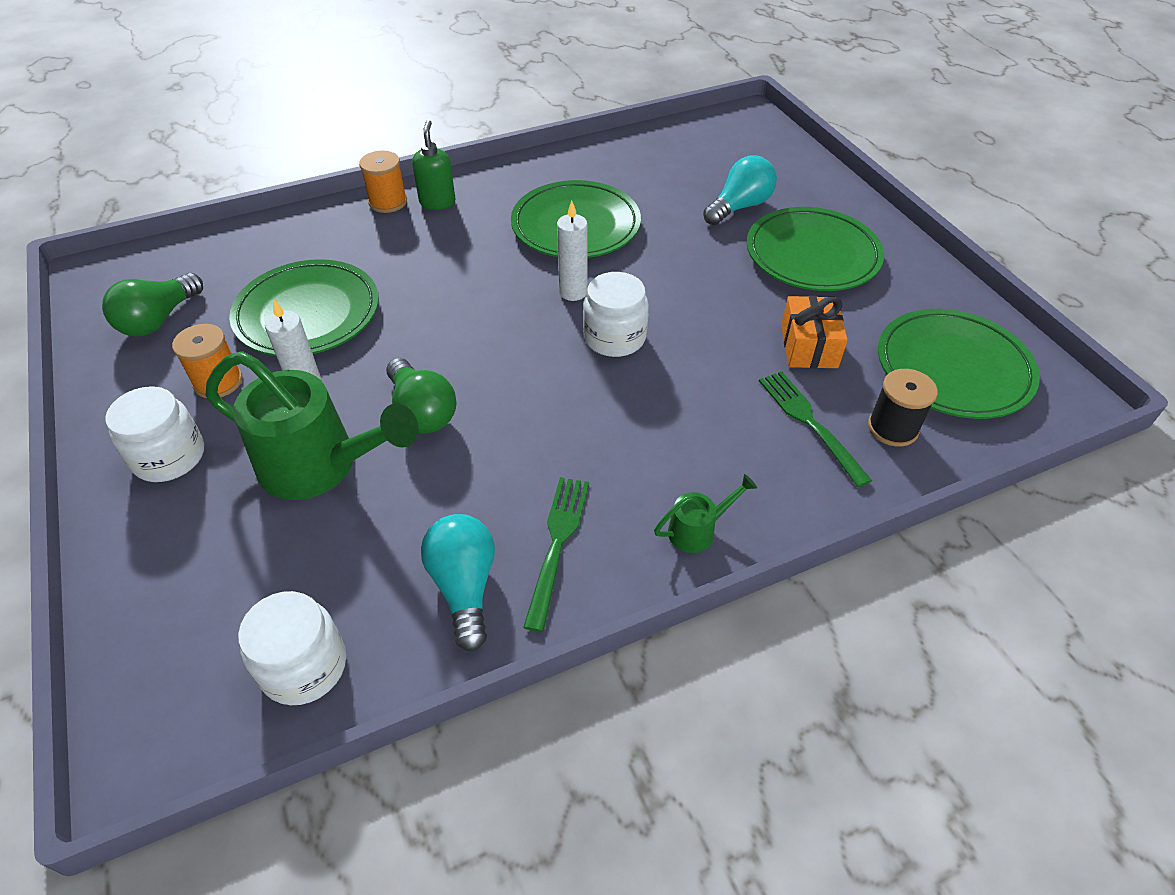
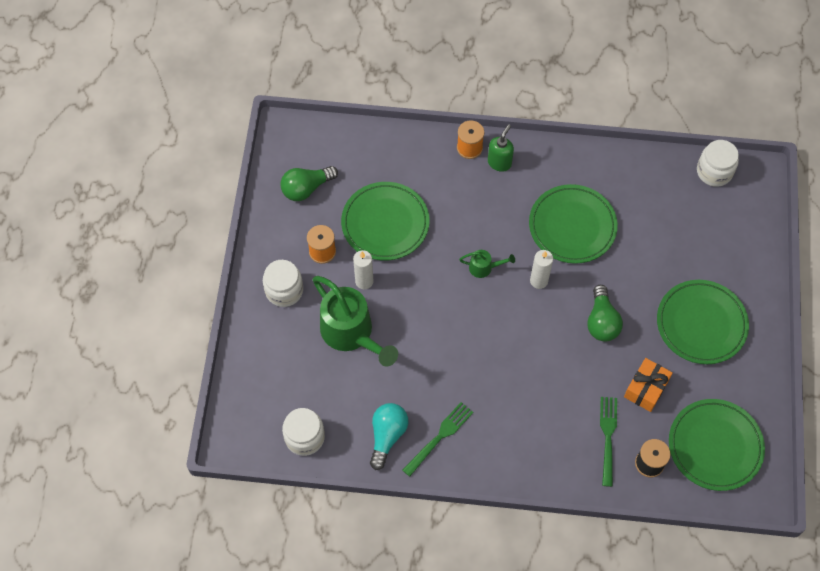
camera: 30 degrees right, 15 degrees up
green light bulb [386,358,456,434] -> green light bulb moved to [587,285,623,342]
white jar [583,272,649,357] -> white jar moved to [697,140,739,187]
green watering can [654,474,757,553] -> green watering can moved to [459,250,515,278]
turquoise light bulb [703,155,777,225] -> none

